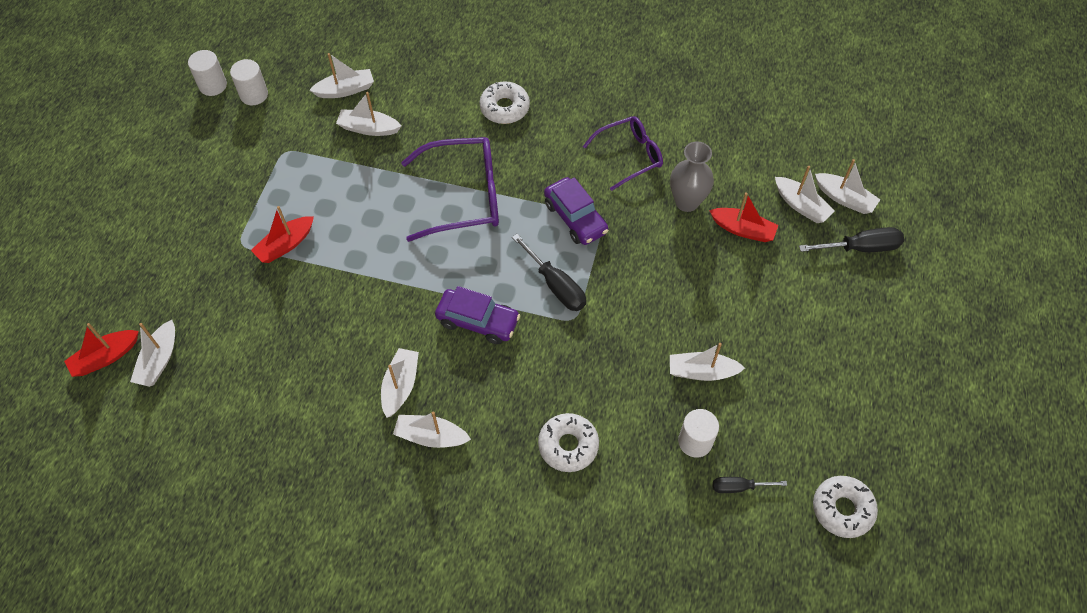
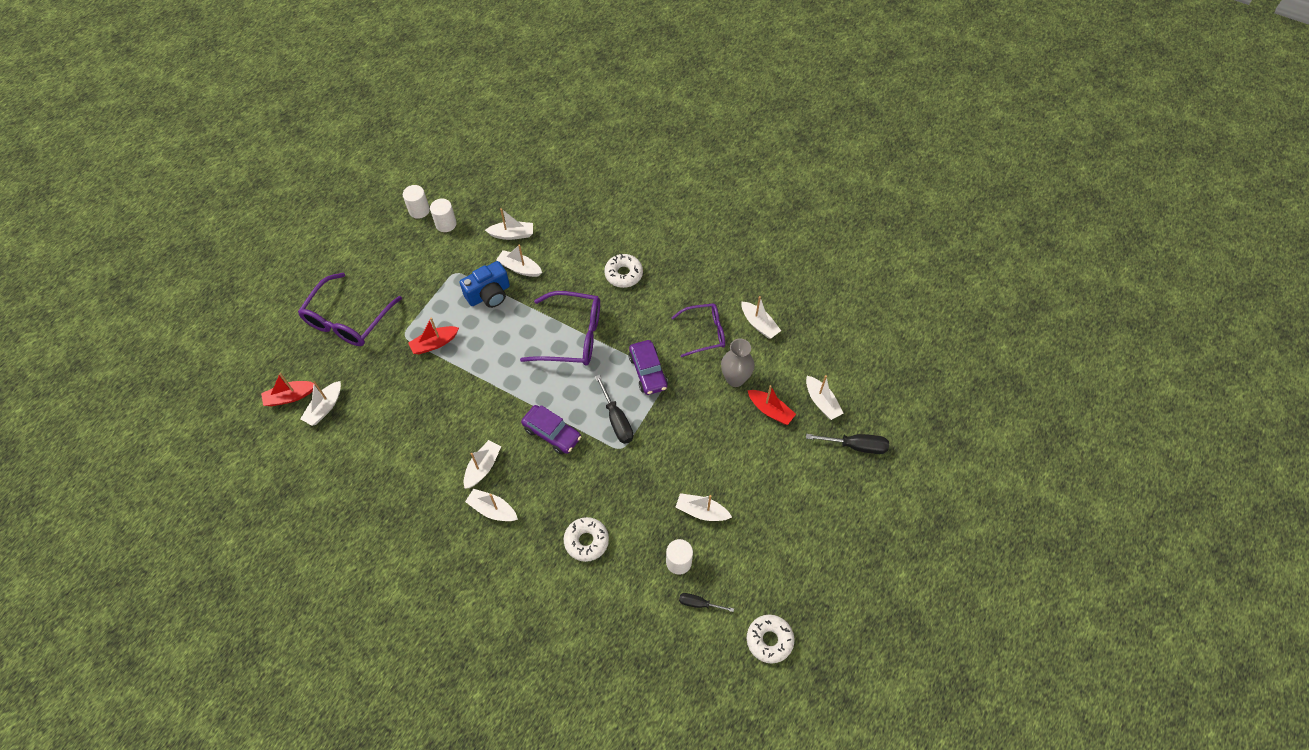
camera: 15 degrees right, 0 degrees up
white boat [815,159,880,214] -> white boat moved to [741,296,781,339]
none -> purple glasses [298,273,402,346]
none -> blue camera [459,261,510,308]

